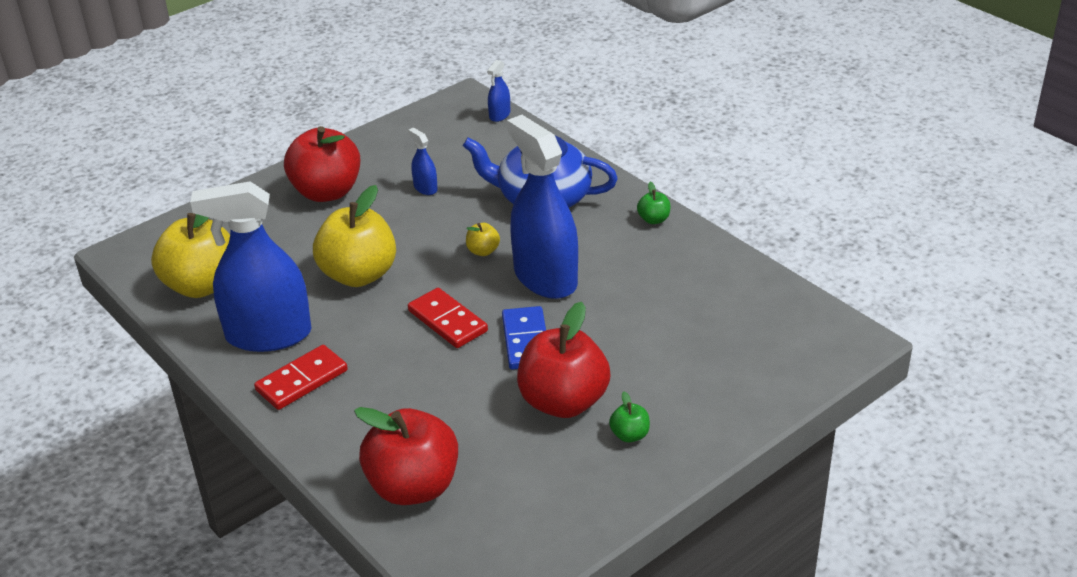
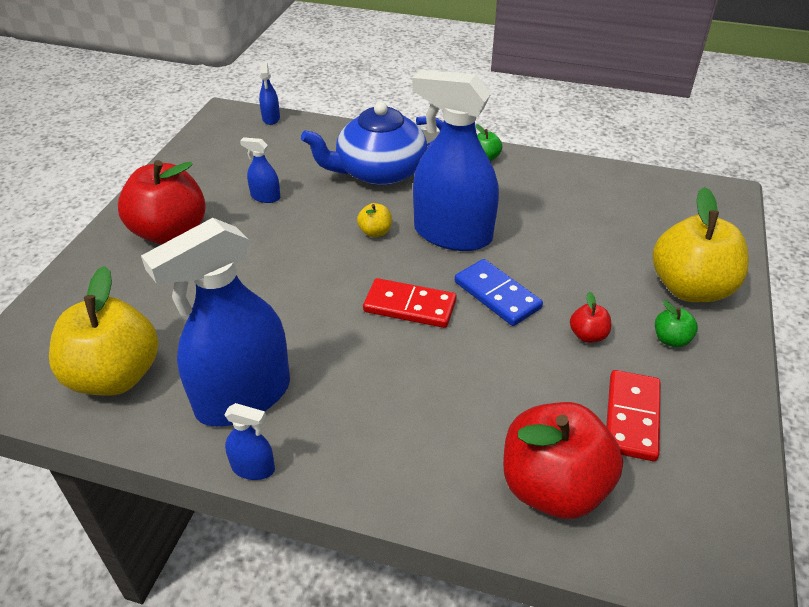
camera: 35 degrees left, 5 degrees up
red domino [254,345,348,410] -> red domino moved to [606,370,660,461]
yellow apple [313,185,396,287] -> yellow apple moved to [653,187,749,302]
red apple [517,302,610,418] -> red apple [570,291,611,343], size x0.43
none -> blue spray bottle [224,403,275,480]

